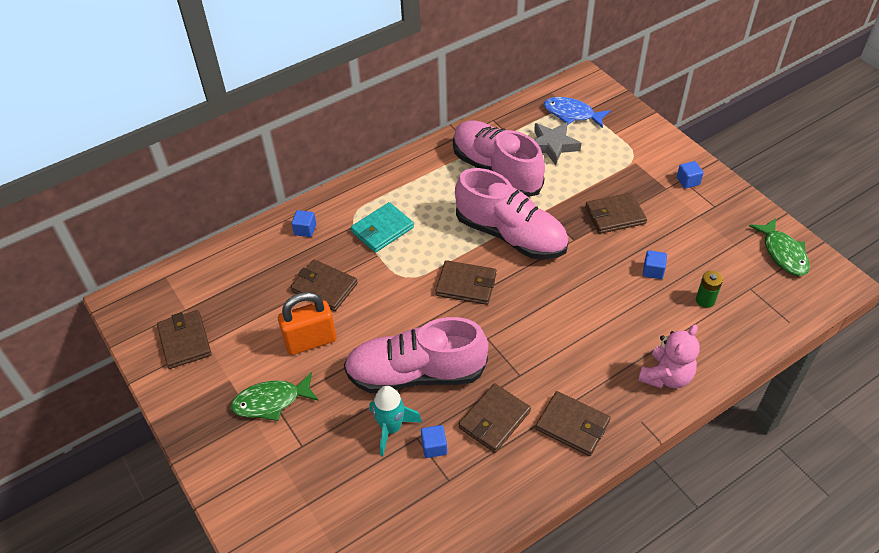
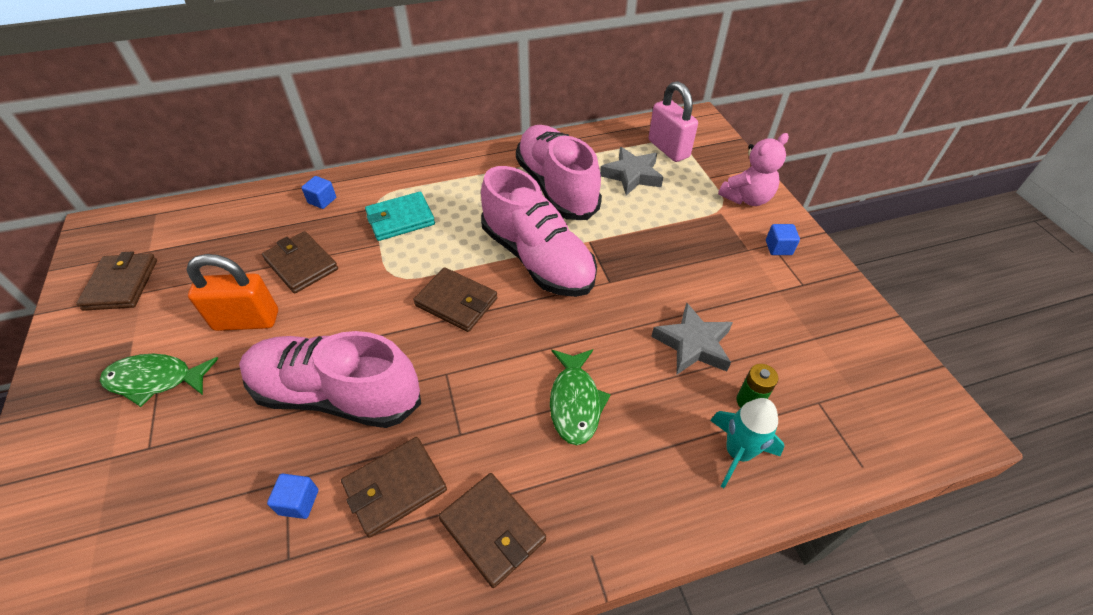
camera: 15 degrees right, 0 degrees up
turquoise rocket [369,386,422,456] -> turquoise rocket moved to [710,398,785,488]
blue fish [544,97,611,128] -> pink padlock [648,81,698,162]
brown wallet [585,192,647,234] -> none
pink teddy bear [638,325,700,389] -> pink teddy bear moved to [718,133,789,206]
blue cube [643,250,667,279] -> grey star [651,303,733,374]
green fish [749,218,810,276] -> green fish moved to [550,349,611,445]

